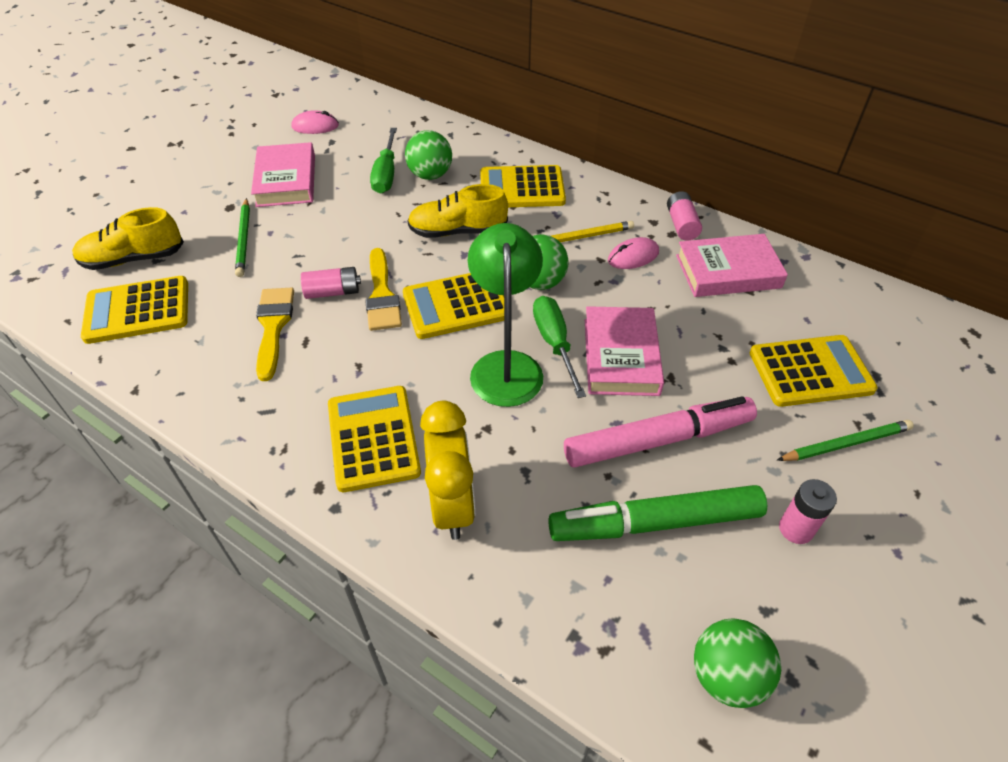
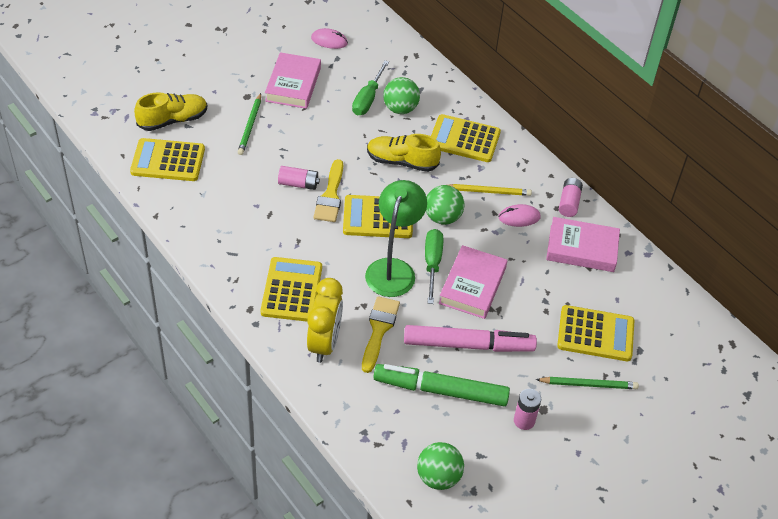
camera: 15 degrees right, 0 degrees up
yellow shoe [72,207,184,270] -> yellow shoe turned 150 degrees clockwise [134,92,207,131]
yellow brush [256,288,294,381] -> yellow brush moved to [362,296,400,373]

